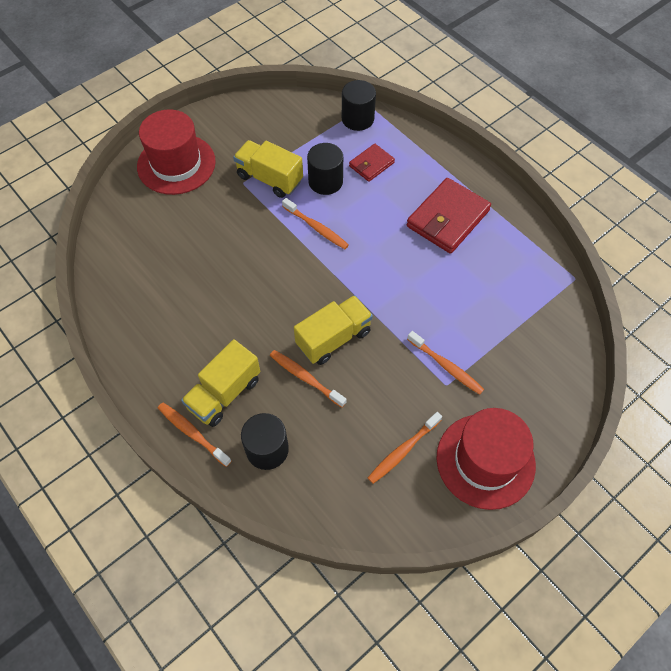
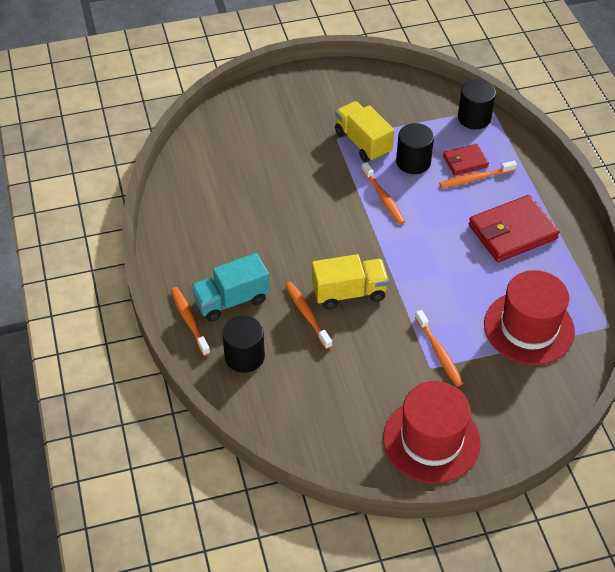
camera: 25 degrees right, 10 degrees down
red hat [137,109,216,195] -> red hat moved to [484,270,575,365]
yellow truck [181,339,260,427] -> turquoise truck [191,253,270,322]
orange toothbrush [368,412,442,484] -> orange toothbrush moved to [439,161,517,188]

